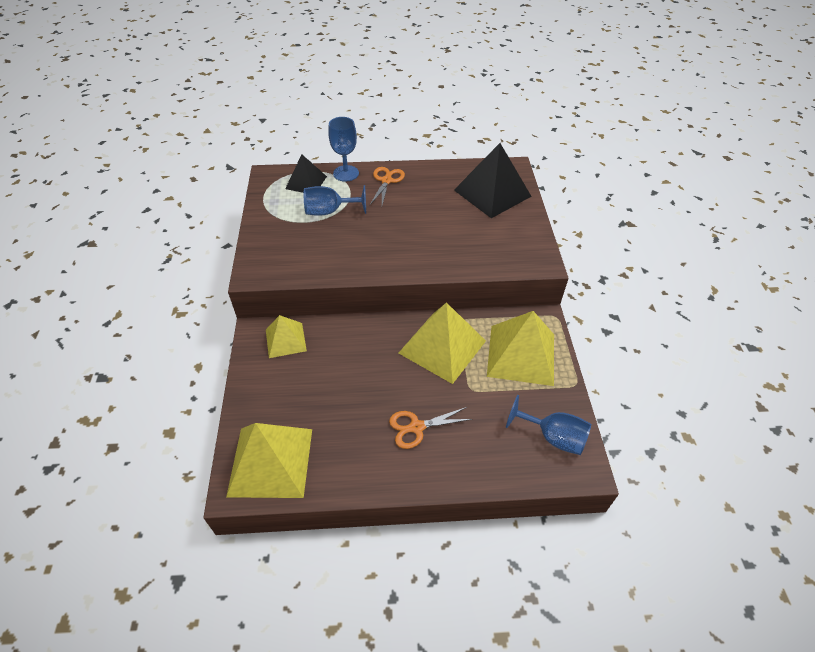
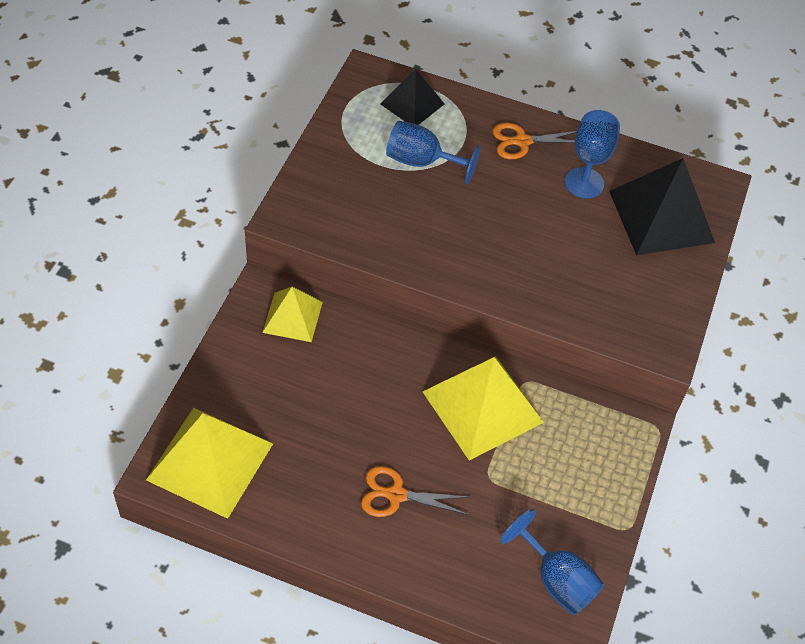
camera: 20 degrees right, 5 degrees up
blue goblet [328,117,359,182] -> blue goblet moved to [565,110,620,198]
orange scissors [370,167,405,205] -> orange scissors turned 135 degrees counterclockwise [493,123,577,159]
yellow pyramid [487,311,554,386] -> none

